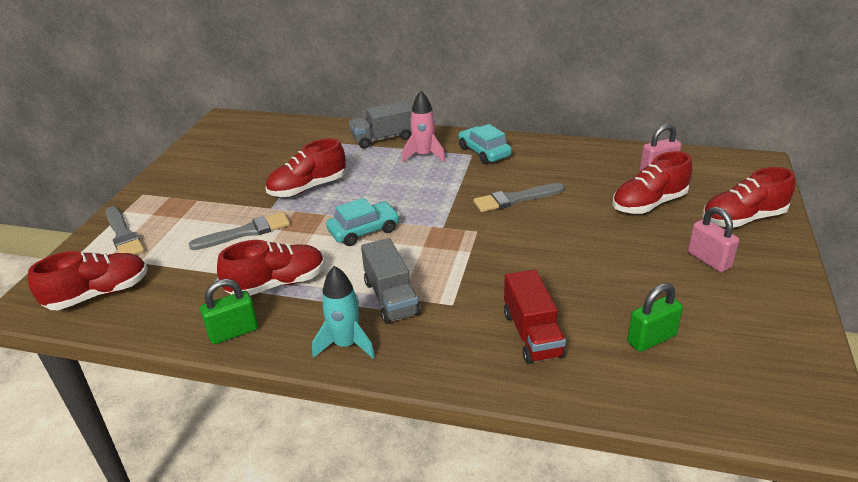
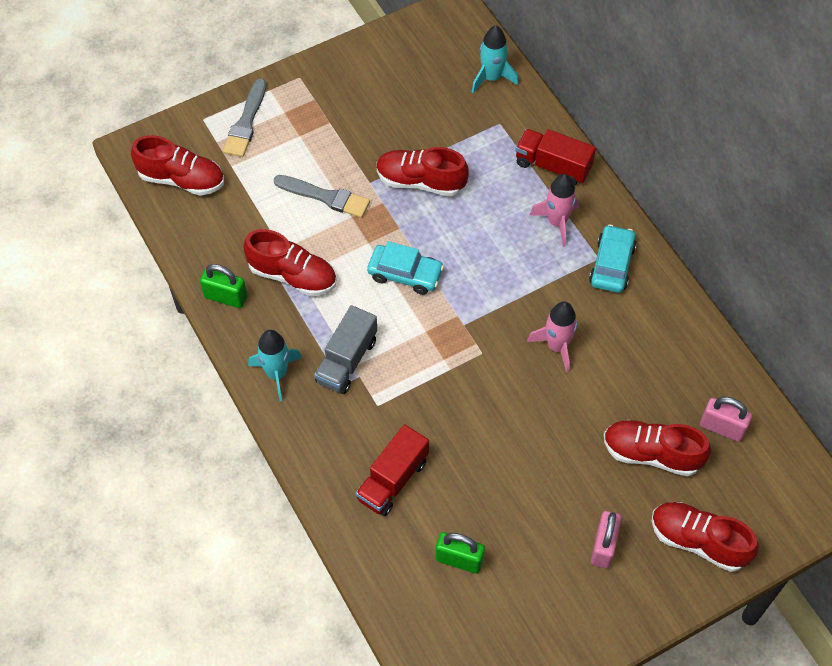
camera: 45 degrees right, 25 degrees up
grey truck [349,101,412,149] -> red truck [515,129,596,186]
grey brush [473,183,564,212] -> pink rocket [527,301,578,373]
none -> turquoise rocket [472,26,519,93]

